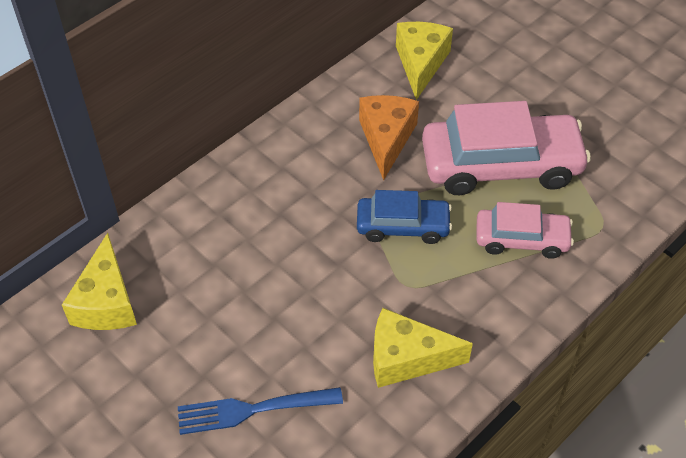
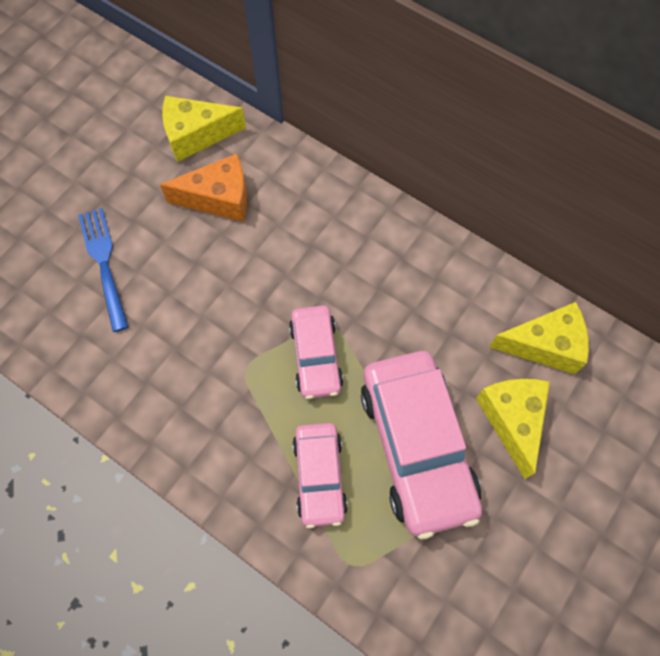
camera: 80 degrees right, 15 degrees up
blue car [357,190,452,244] -> pink car [289,306,343,399]
orange cheese [359,95,419,180] -> orange cheese moved to [160,154,247,222]
yellow cheese [373,308,473,388] -> yellow cheese moved to [476,379,550,479]

